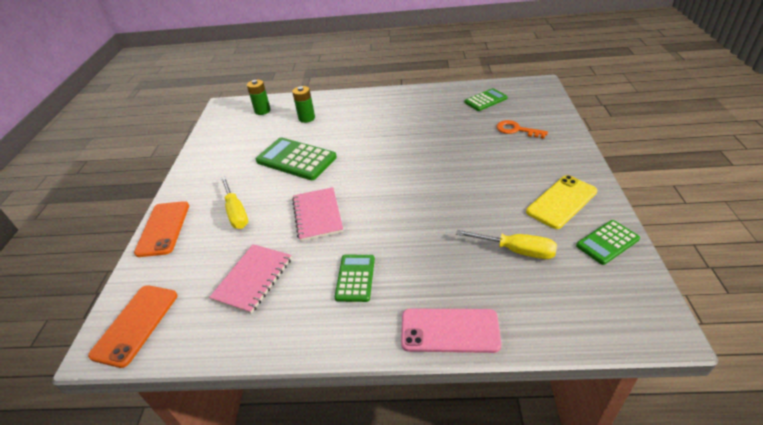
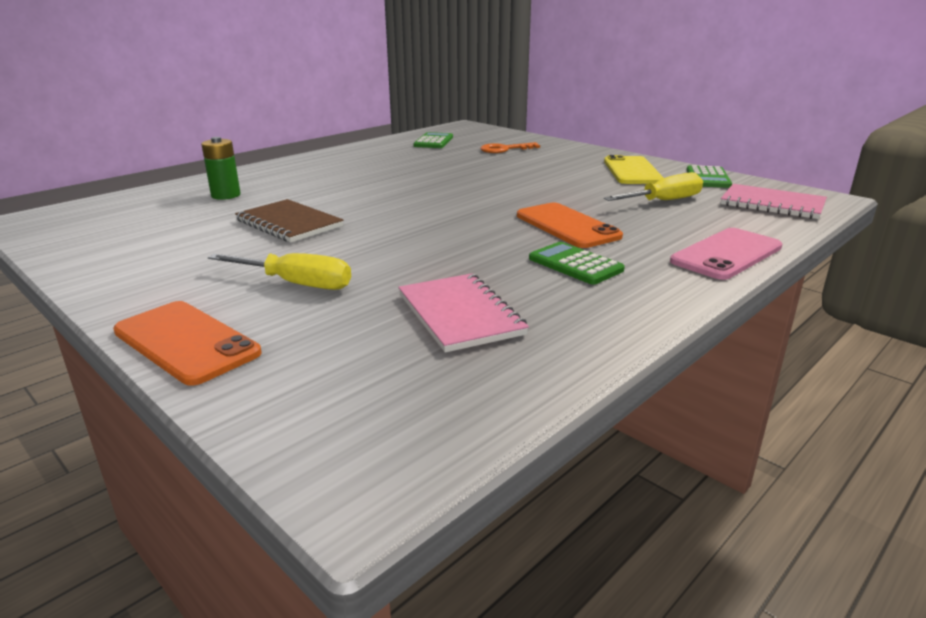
camera: 50 degrees left, 15 degrees down
orange phone [88,285,177,368] -> orange phone moved to [517,203,623,248]
green battery [247,80,271,115] -> none
green calculator [256,137,337,180] -> brown notebook [235,199,344,243]
pink notebook [292,187,343,241] -> pink notebook moved to [721,184,827,219]

